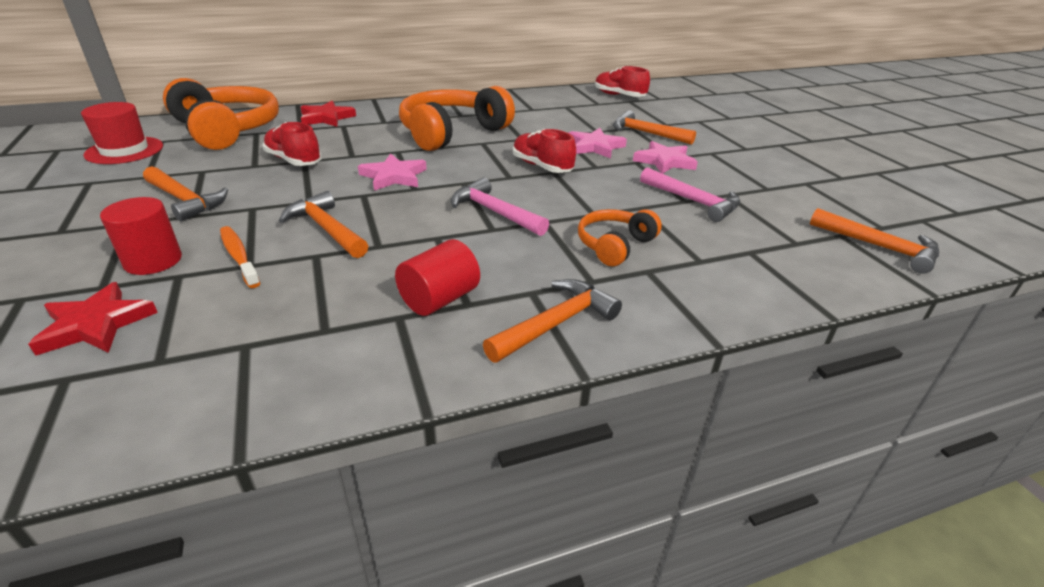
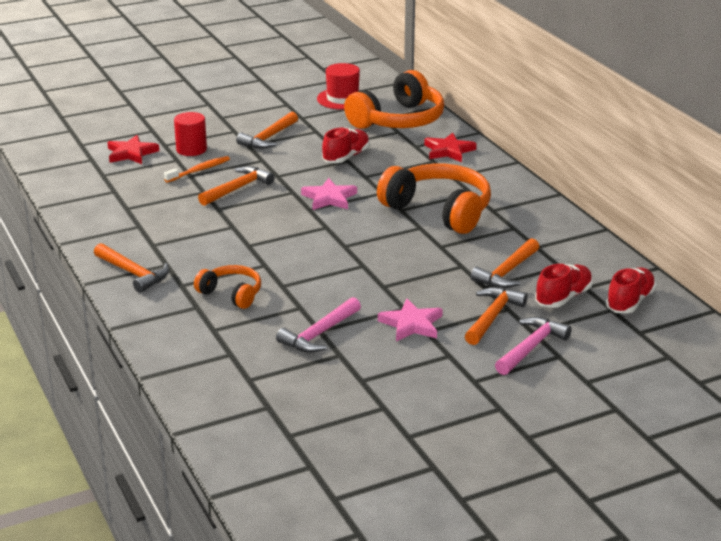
camera: 85 degrees right, 5 degrees down
red cylinder [395,239,480,316] -> none
pink hammer [451,178,549,236] -> pink hammer moved to [495,317,572,375]
red shoe [513,129,576,173] -> red shoe moved to [535,264,593,308]
pink star [568,128,627,159] -> none
orange hammer [810,208,939,274] -> orange hammer moved to [471,238,539,288]

